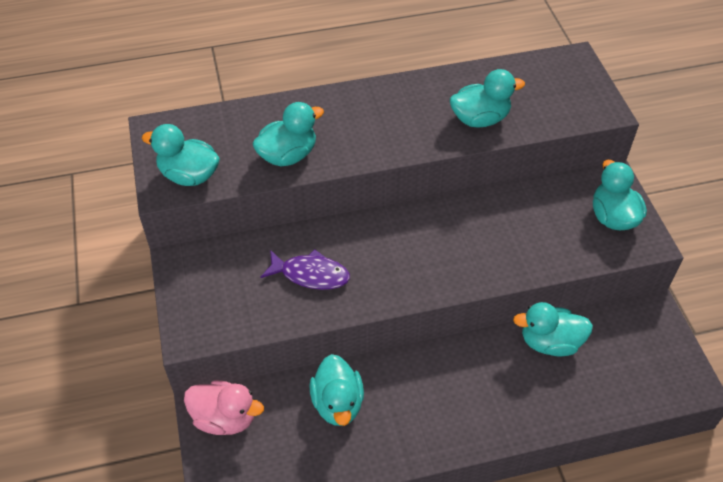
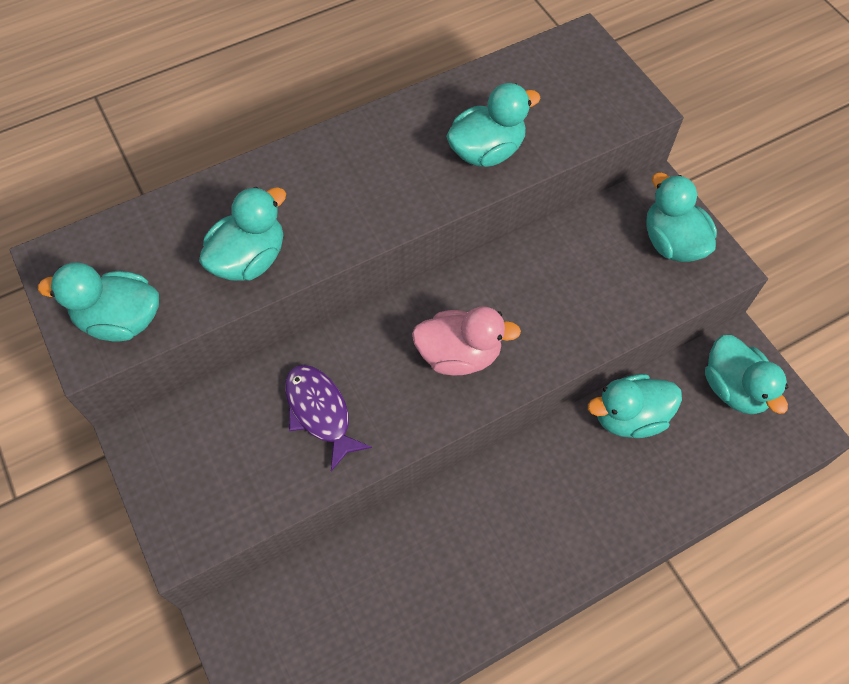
camera: 15 degrees left, 10 degrees up
pink duck [184,380,264,435] -> pink duck moved to [412,306,521,375]
purple fish [261,249,350,290] -> purple fish turned 120 degrees counterclockwise [285,365,372,471]
turquoise duck [309,354,364,426] -> turquoise duck moved to [705,335,788,414]

